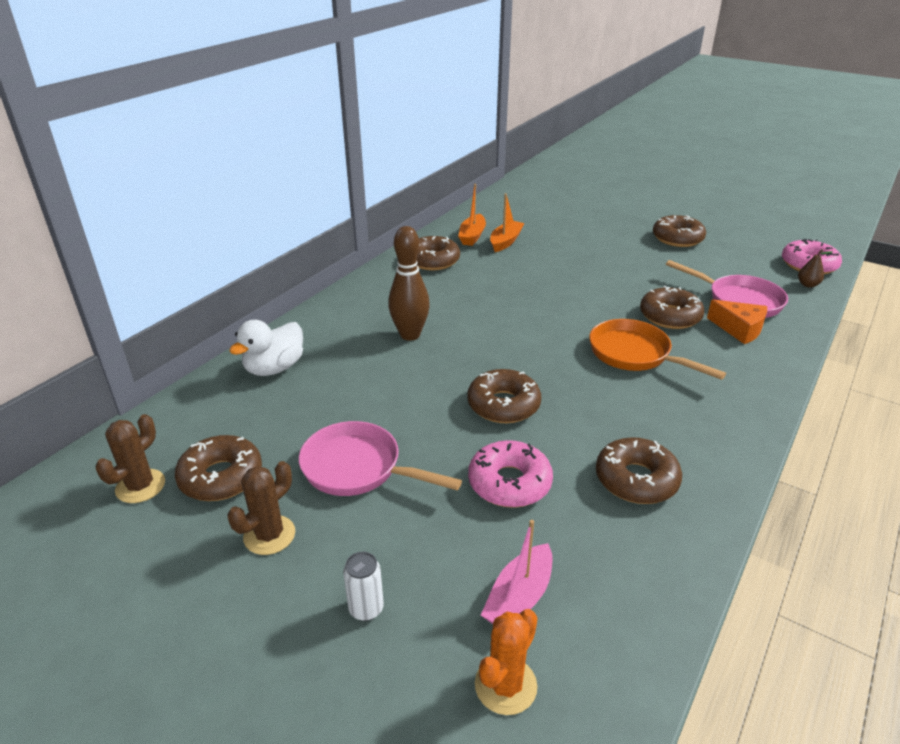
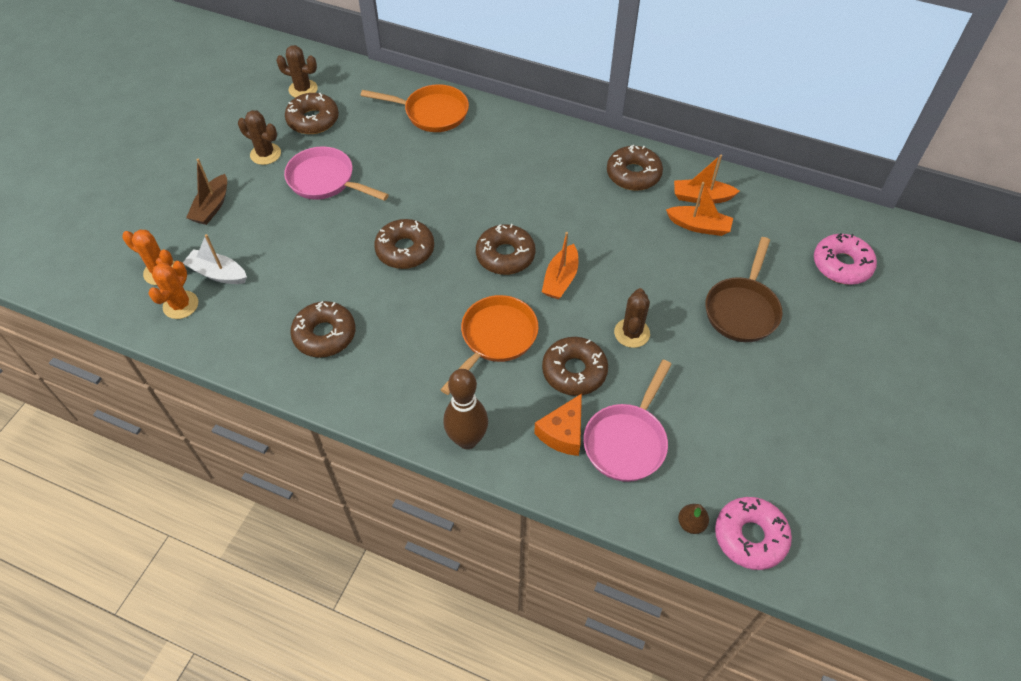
camera: 80 degrees right, 20 degrees up
white duck [229,320,303,376] -> orange pan [361,84,469,132]
pink pan [299,421,462,496] -> pink pan turned 75 degrees counterclockwise [284,146,389,201]
white can [343,552,384,621] -> brown boat [186,159,227,225]
brown bowling pin [388,226,430,341] -> brown bowling pin moved to [443,369,488,449]
pink donut [468,440,553,508] -> pink donut moved to [814,233,877,285]
pink boat [481,520,553,624] -> white boat [183,234,247,284]
brown donut [653,215,706,247] -> brown donut moved to [476,224,535,275]
none -> orange cactus [148,261,198,319]
none -> orange boat [542,232,578,299]
none -> brown cactus [614,288,650,348]
none -> brown pan [705,237,782,342]

